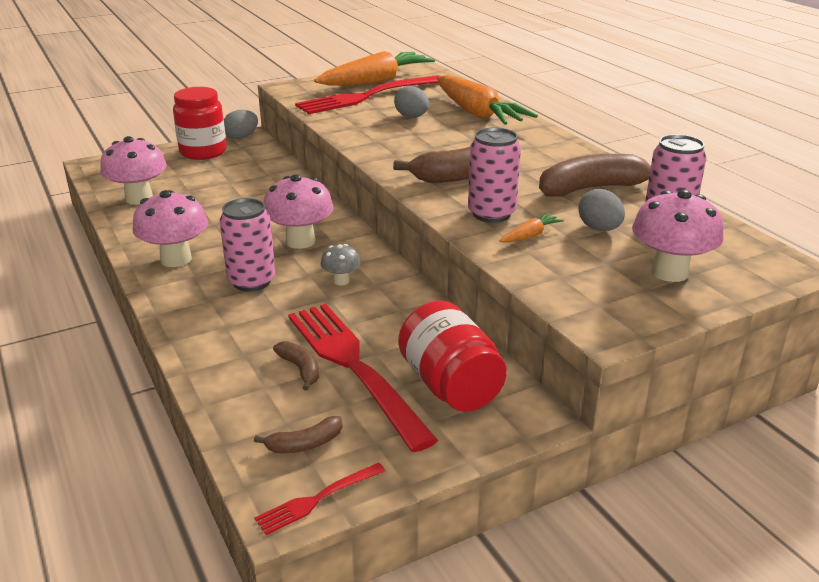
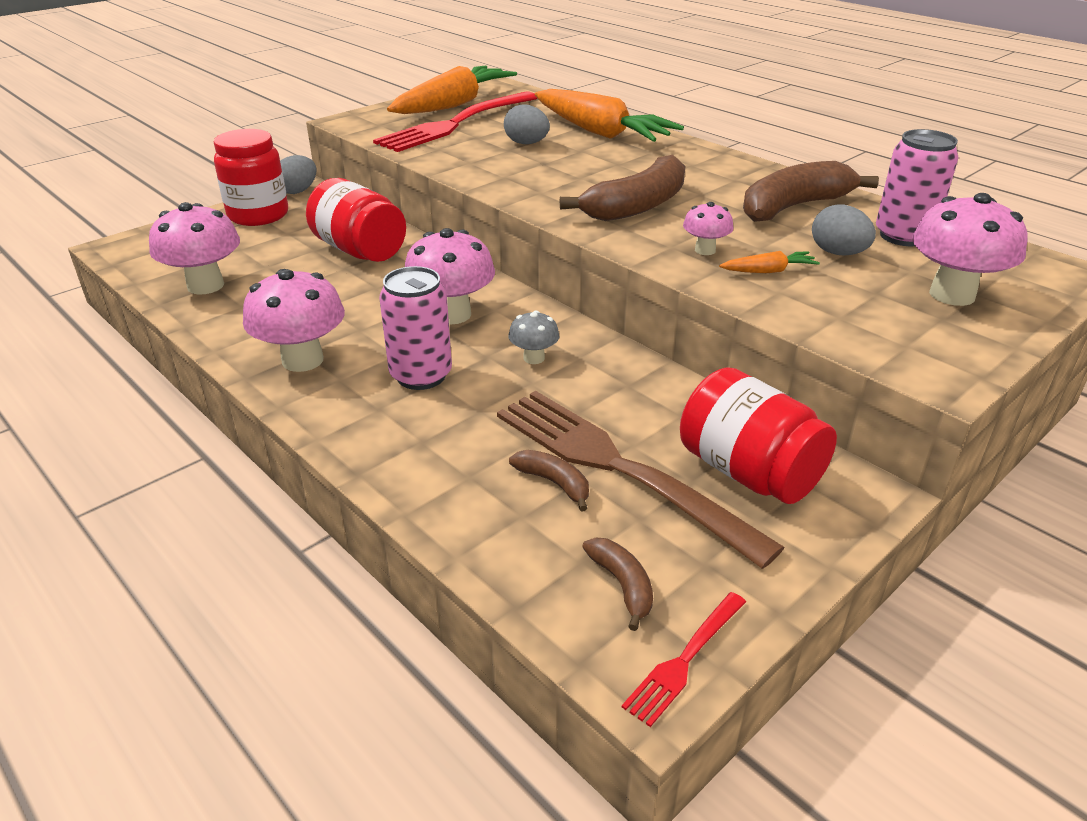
camera: 15 degrees left, 5 degrees up
brown banana [254,416,343,453] -> brown banana turned 75 degrees counterclockwise [582,537,653,631]
red fork [288,304,438,452] -> brown fork [497,391,785,569]
pink can [468,127,521,223] -> pink mushroom [683,202,733,255]
orange carrot [500,213,564,243] -> orange carrot turned 45 degrees clockwise [719,251,820,273]
none -> red jar [306,178,406,262]

